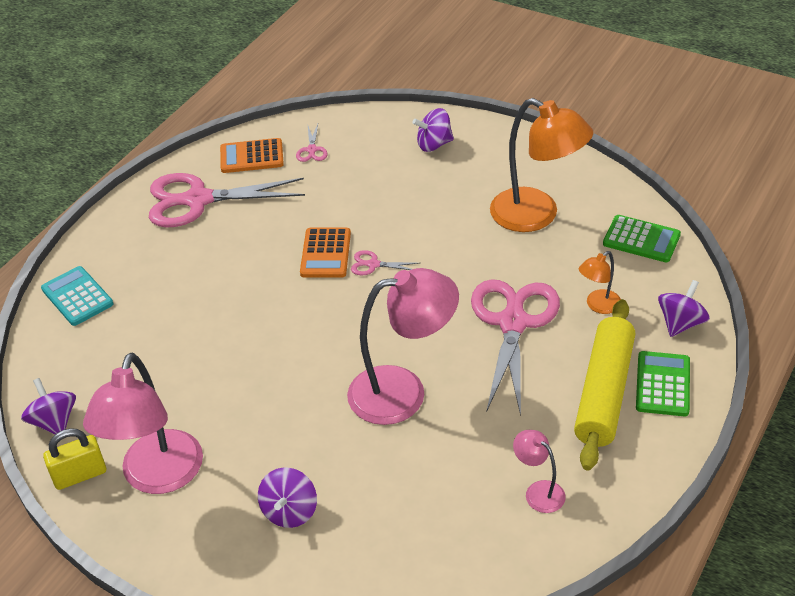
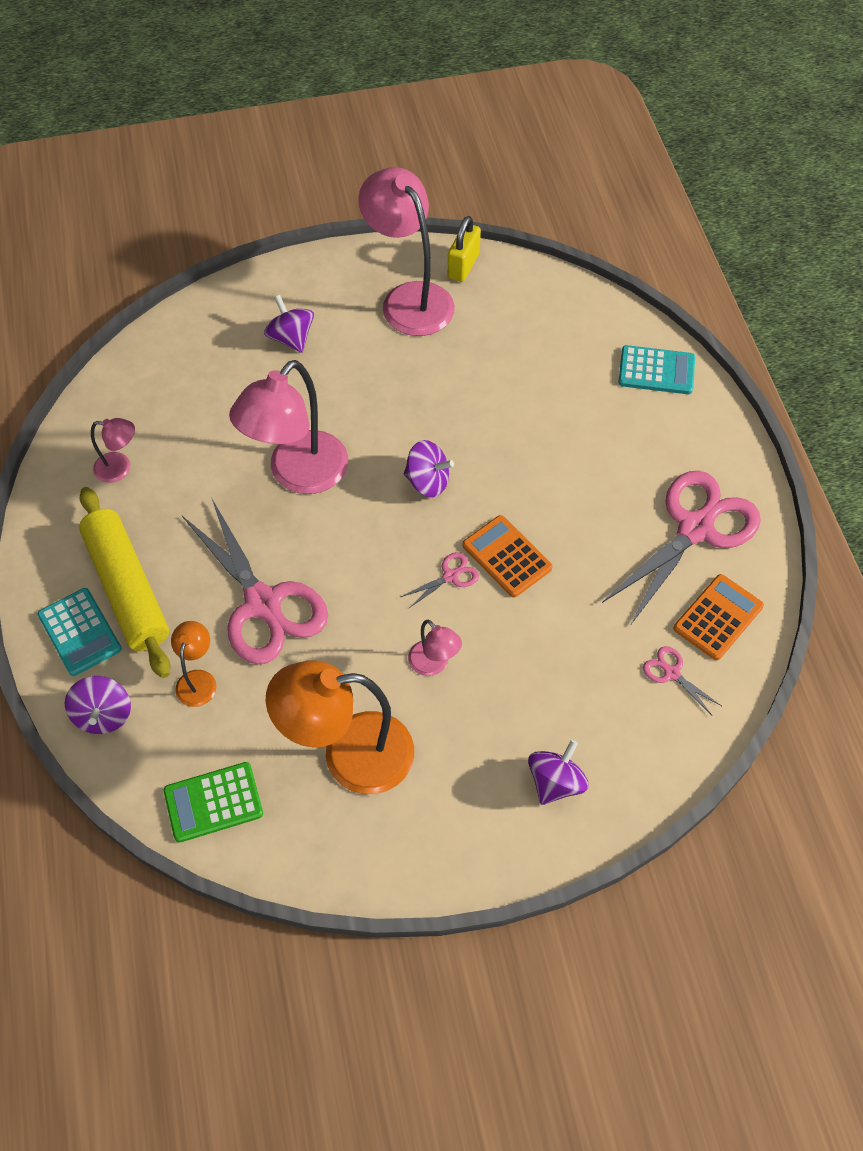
camera: 135 degrees right, 15 degrees up
purple spinning top [21,378,76,435] -> purple spinning top moved to [404,440,454,498]
green calculator [636,351,690,416] -> turquoise calculator [38,588,122,676]
none -> pink lamp [408,619,462,676]

